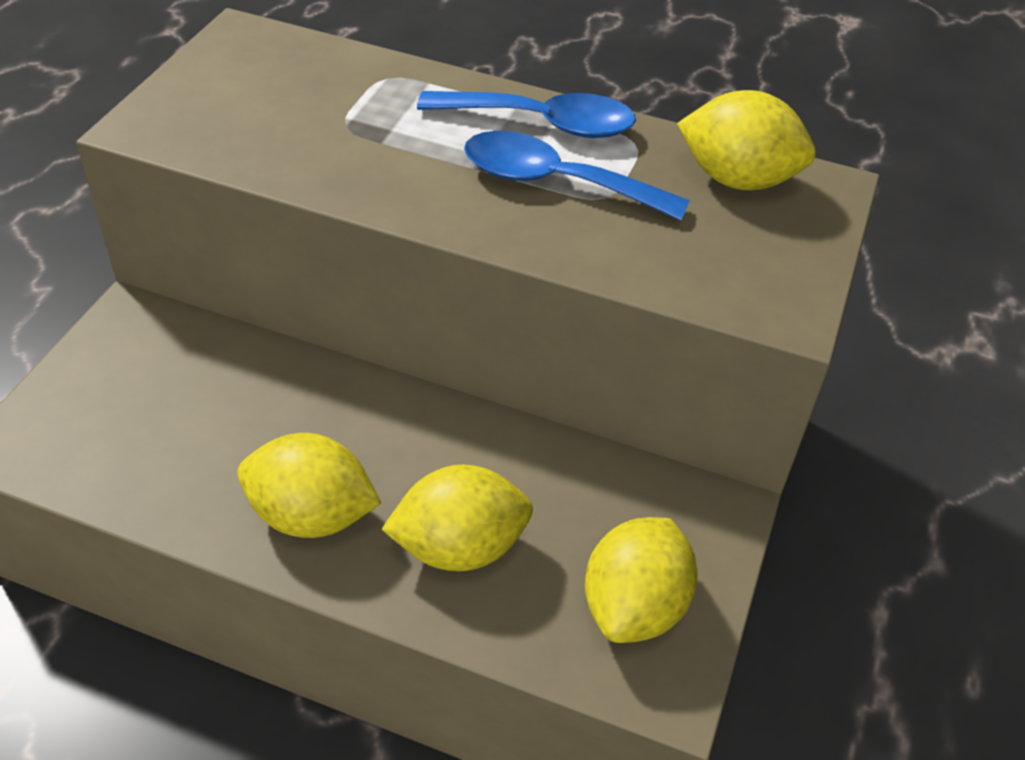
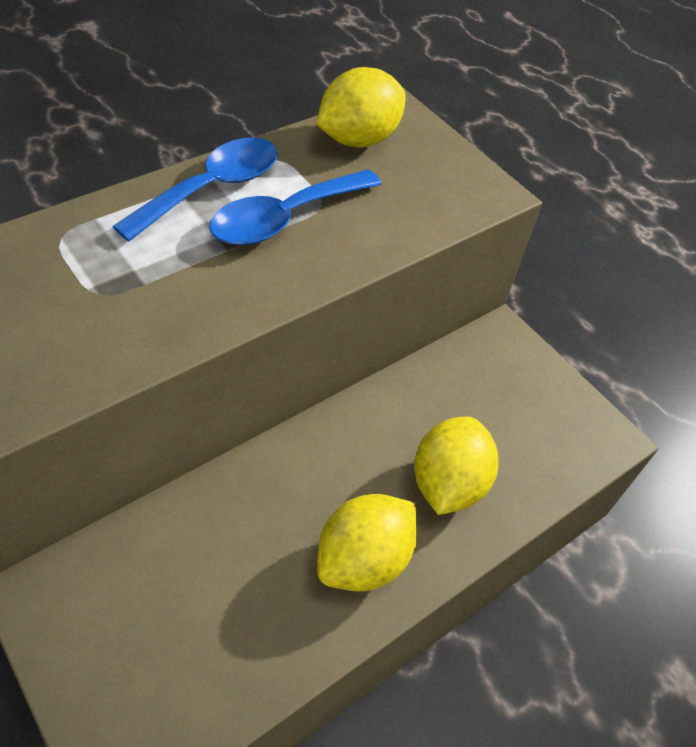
camera: 60 degrees left, 5 degrees up
yellow lemon [585,517,697,643] -> none

